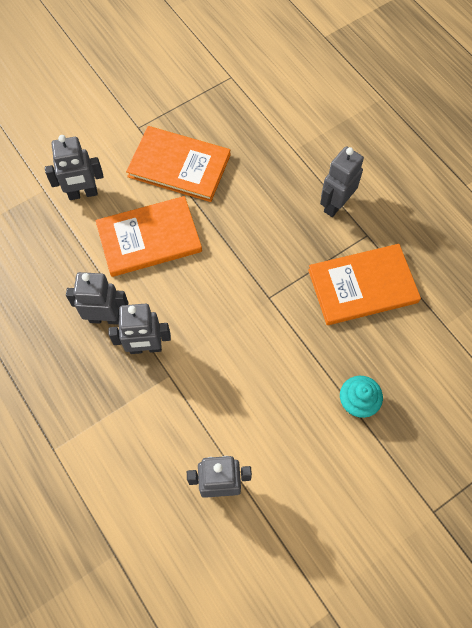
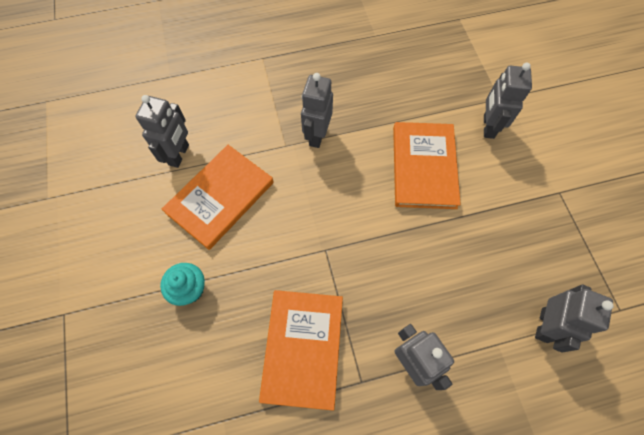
camera: 110 degrees right, 0 degrees up
grey robot [66,272,128,325] -> grey robot moved to [535,285,614,353]
orange book [126,126,230,202] -> orange book moved to [162,145,274,250]

